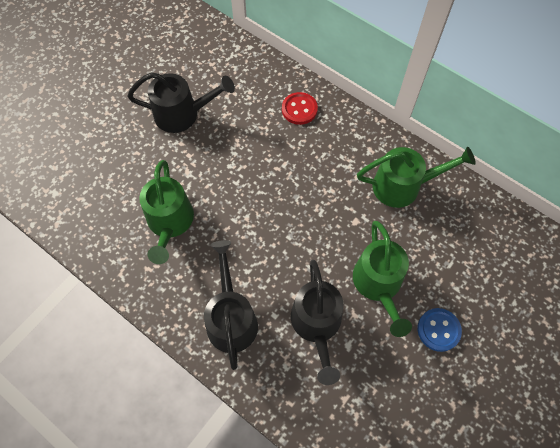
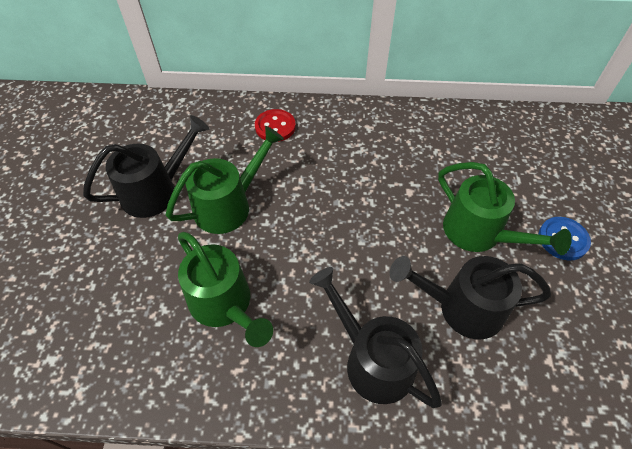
camera: 35 degrees left, 10 degrees down
black watering can [291,260,343,385] -> black watering can turned 135 degrees clockwise [390,256,551,339]
green watering can [357,147,476,208] -> green watering can moved to [166,126,284,234]

